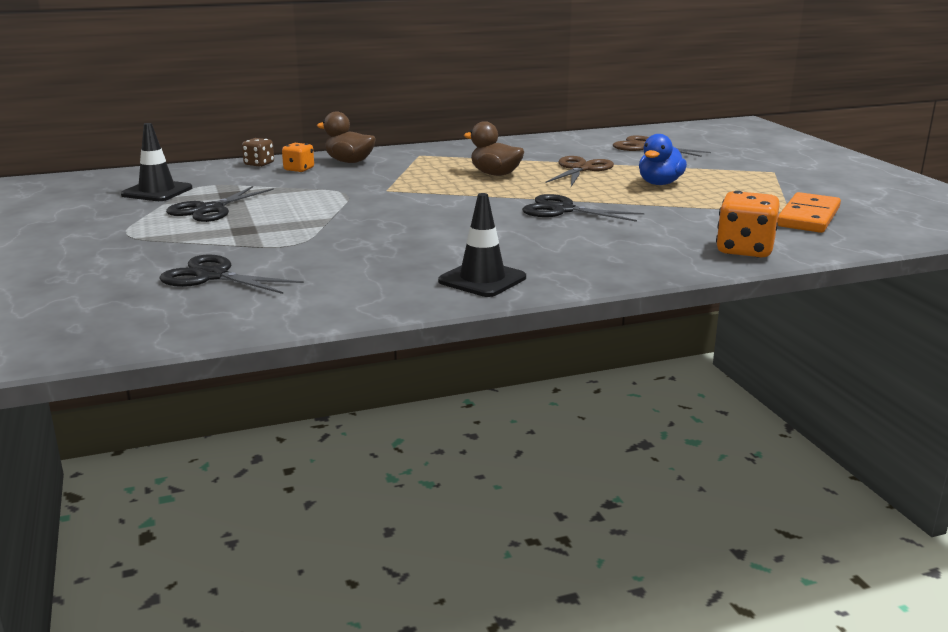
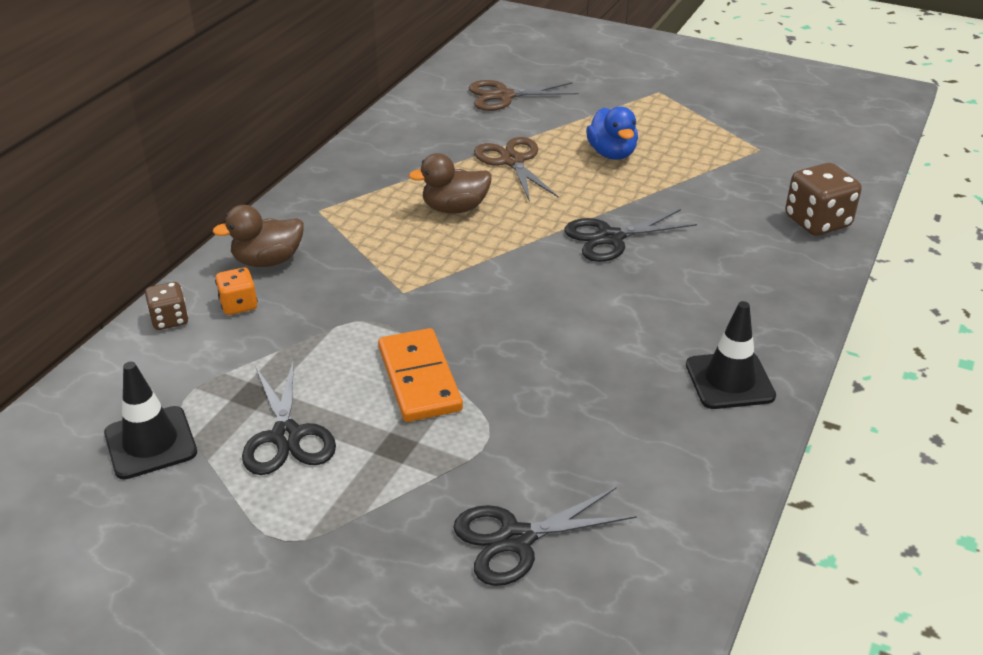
camera: 45 degrees left, 15 degrees up
orange dice [716,191,780,258] -> brown dice [785,163,862,236]
orange domino [777,192,841,233] -> orange domino moved to [378,328,463,422]

